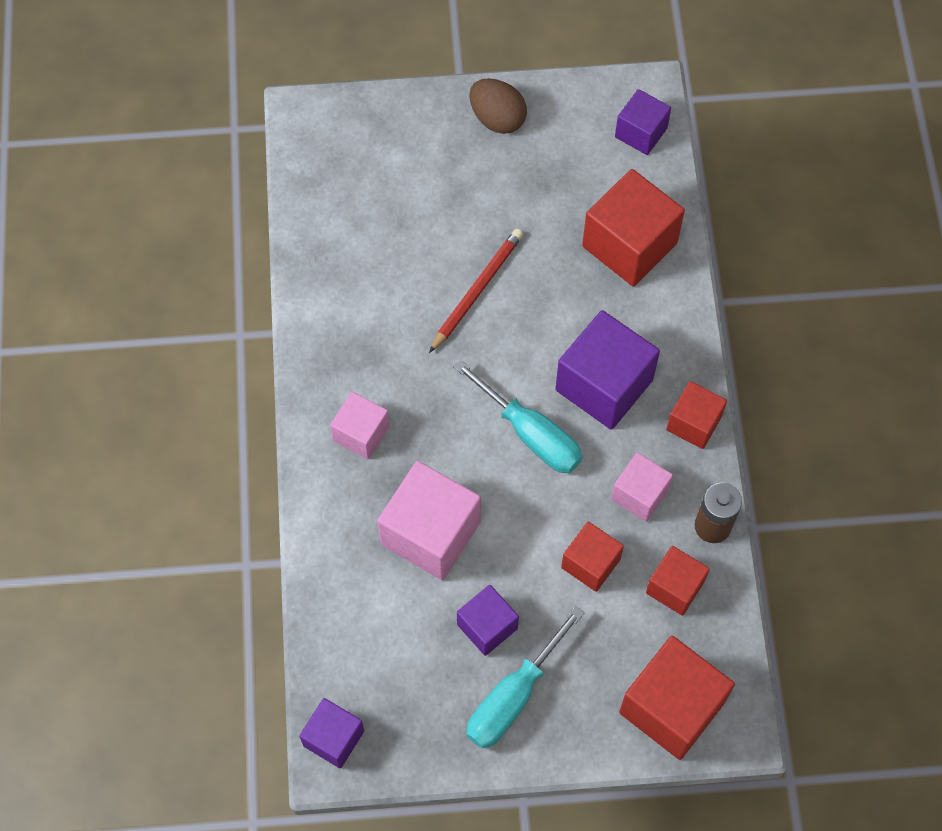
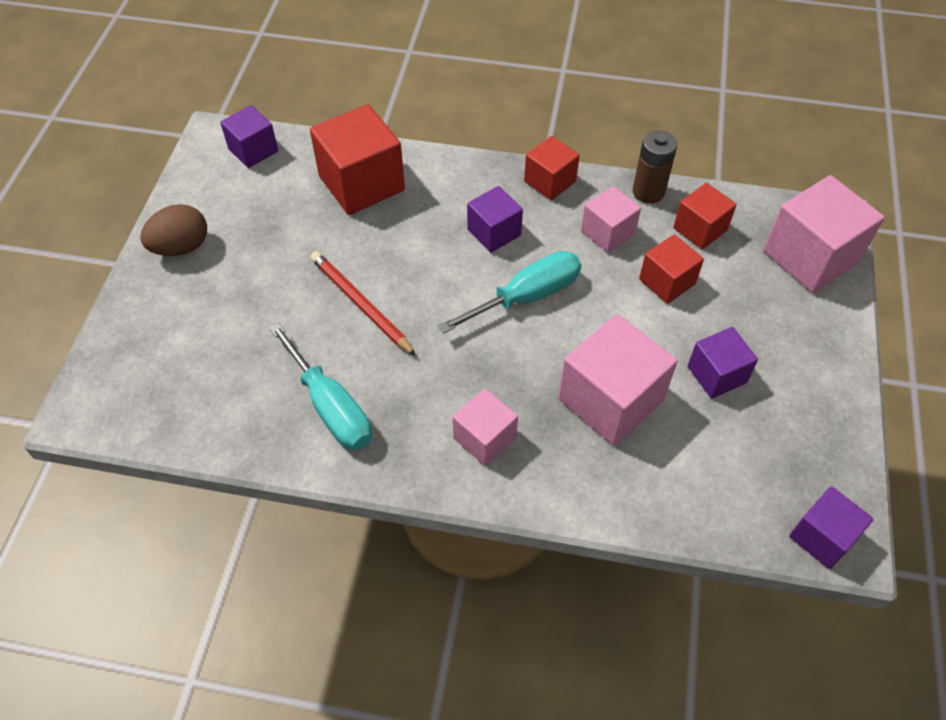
camera: 75 degrees left, 10 degrees down
turquoise screwdriver [467,606,584,749] -> turquoise screwdriver moved to [269,322,372,451]
purple cube [555,310,660,430] -> purple cube [467,186,523,253], size x0.58
red cube [619,636,735,760] -> pink cube [763,175,885,293]

